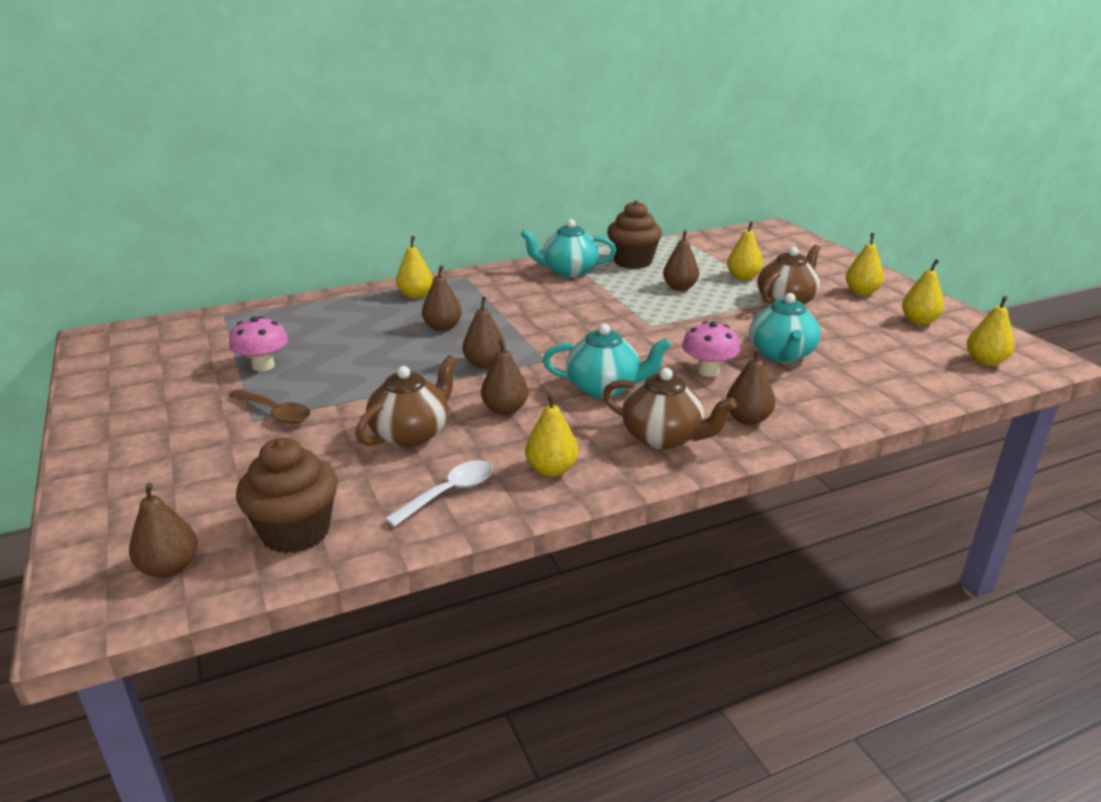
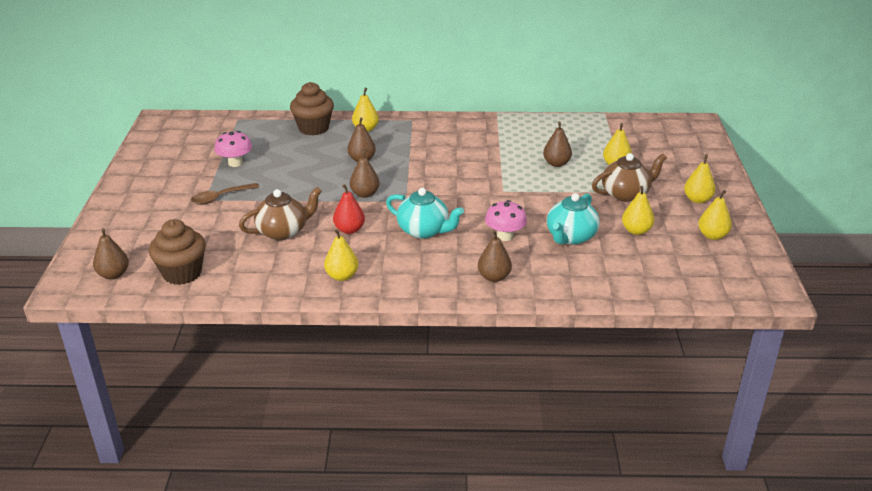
camera: 25 degrees right, 5 degrees up
brown spoon [228,389,311,424] -> brown spoon turned 90 degrees clockwise [191,183,259,204]
white spoon [385,460,493,527] -> none
brown pear [481,339,528,415] -> red pear [333,184,365,234]
turquoise teapot [521,219,616,277] -> none
brown teapot [603,368,737,449] -> none
brown cupcake [607,200,662,269] -> brown cupcake moved to [290,82,334,136]
yellow pear [967,296,1014,366] -> yellow pear moved to [622,186,654,235]

